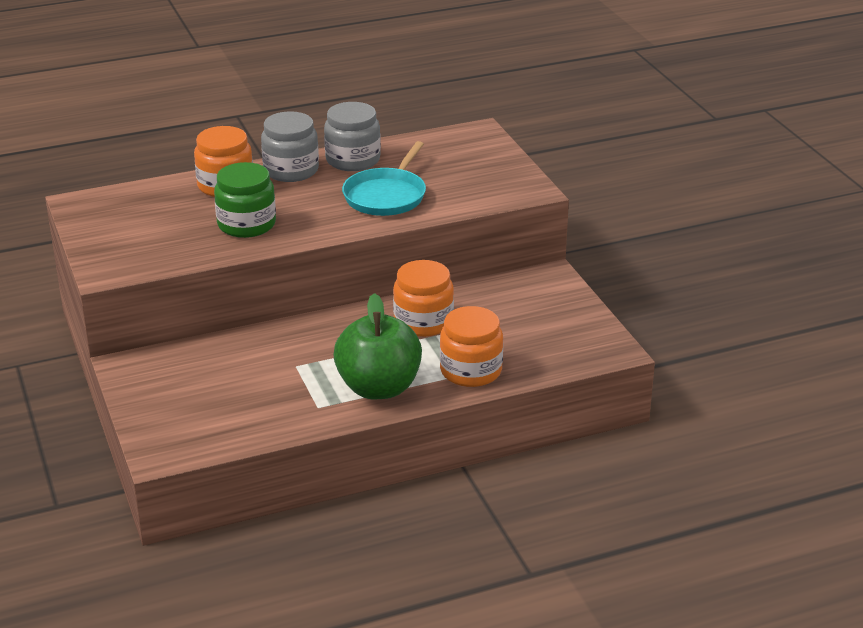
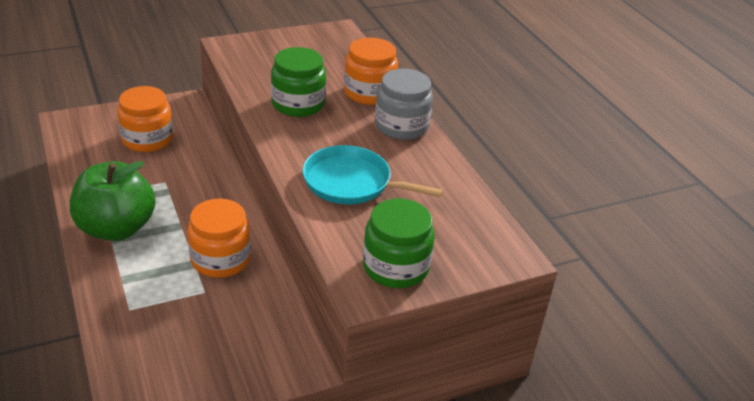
camera: 85 degrees right, 5 degrees up
grey jar [324,102,381,171] -> none
orange jar [440,306,503,387] -> orange jar moved to [117,86,173,152]
none -> green jar [363,198,435,288]

